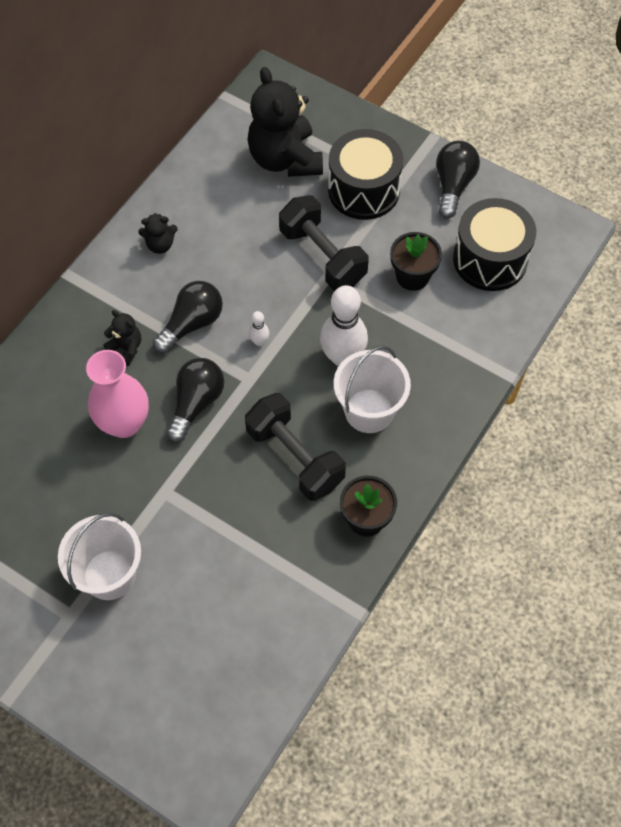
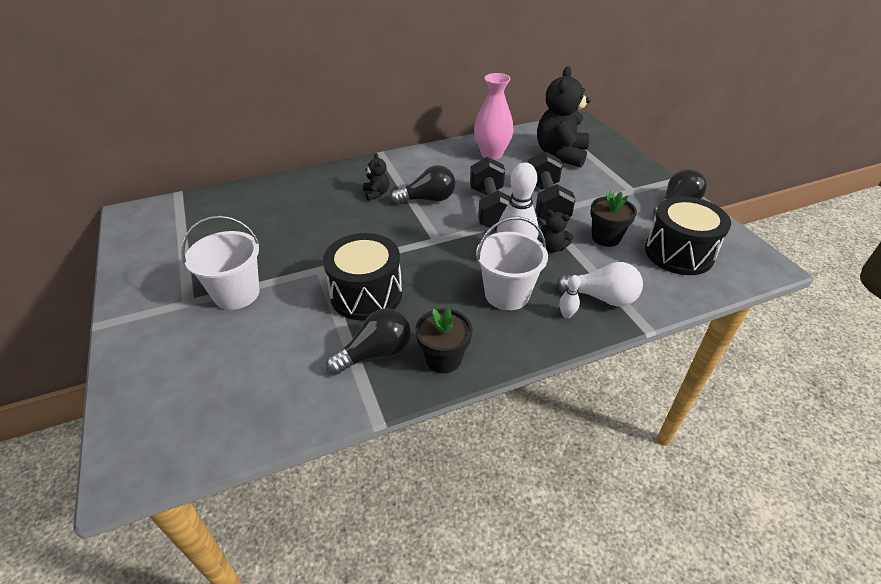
camera: 35 degrees right, 20 degrees down
pink vase [86,350,149,438] -> pink vase moved to [474,73,514,160]
black teddy bear [138,213,178,254] -> black teddy bear moved to [540,210,574,252]
black light bulb [166,358,224,442] -> black light bulb moved to [326,308,411,375]
black dumbbell [245,393,346,501] -> black dumbbell moved to [470,157,511,231]
white bowling pin [249,311,269,346] -> white bowling pin moved to [559,275,581,318]
black drum [328,129,403,220] -> black drum moved to [323,233,402,321]
none -> white light bulb [557,262,643,306]

